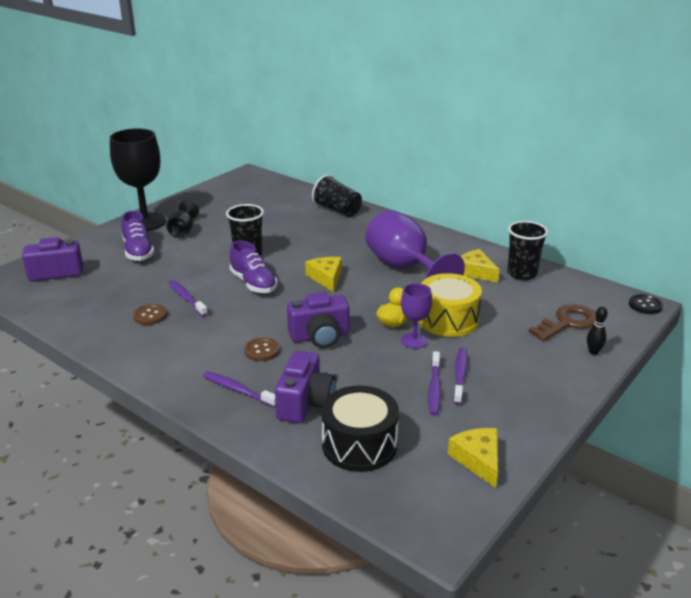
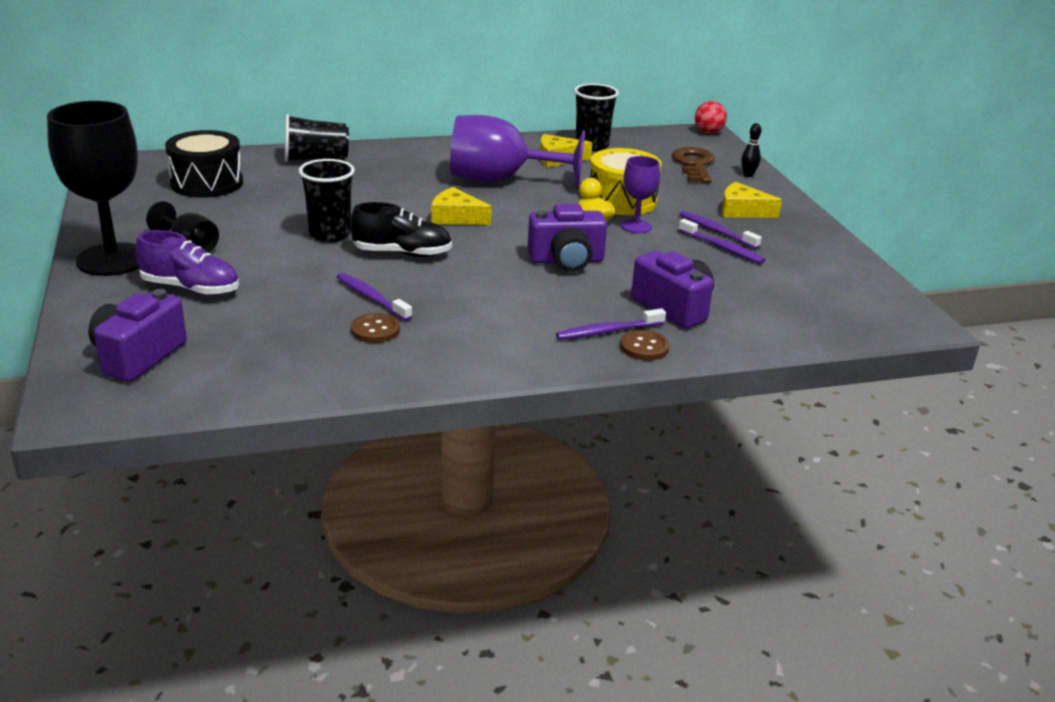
camera: 55 degrees left, 0 degrees up
purple toothbrush [168,280,208,317] -> purple toothbrush turned 45 degrees clockwise [337,273,413,321]
purple shoe [229,241,277,293] -> black shoe [350,202,452,257]
brown button [244,338,280,361] -> brown button moved to [620,330,670,360]
purple camera [287,292,350,348] -> purple camera turned 60 degrees clockwise [527,204,607,272]
black drum [321,385,399,472] -> black drum moved to [165,130,243,198]
yellow cheese [448,428,498,488] -> yellow cheese moved to [722,182,782,218]
black button [629,294,663,314] -> red ball [695,101,727,134]

